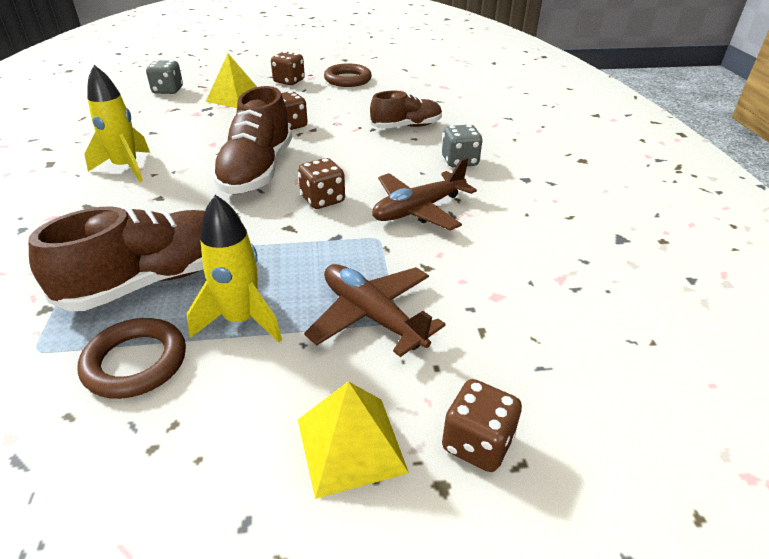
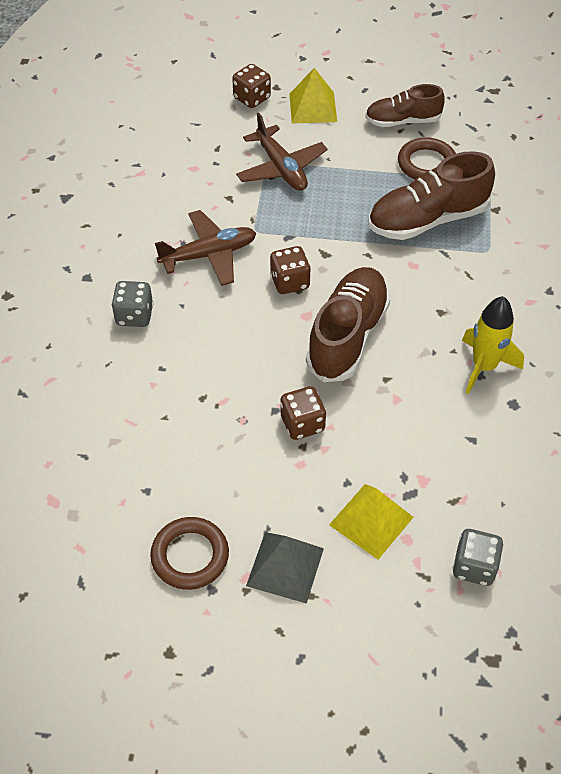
camera: 165 degrees left, 15 degrees up
yellow rocket [187,195,282,342] -> none
brown dice [271,51,305,85] -> grey pyramid [246,532,324,604]
brown shoe [370,91,442,129] -> brown shoe moved to [365,84,445,127]

